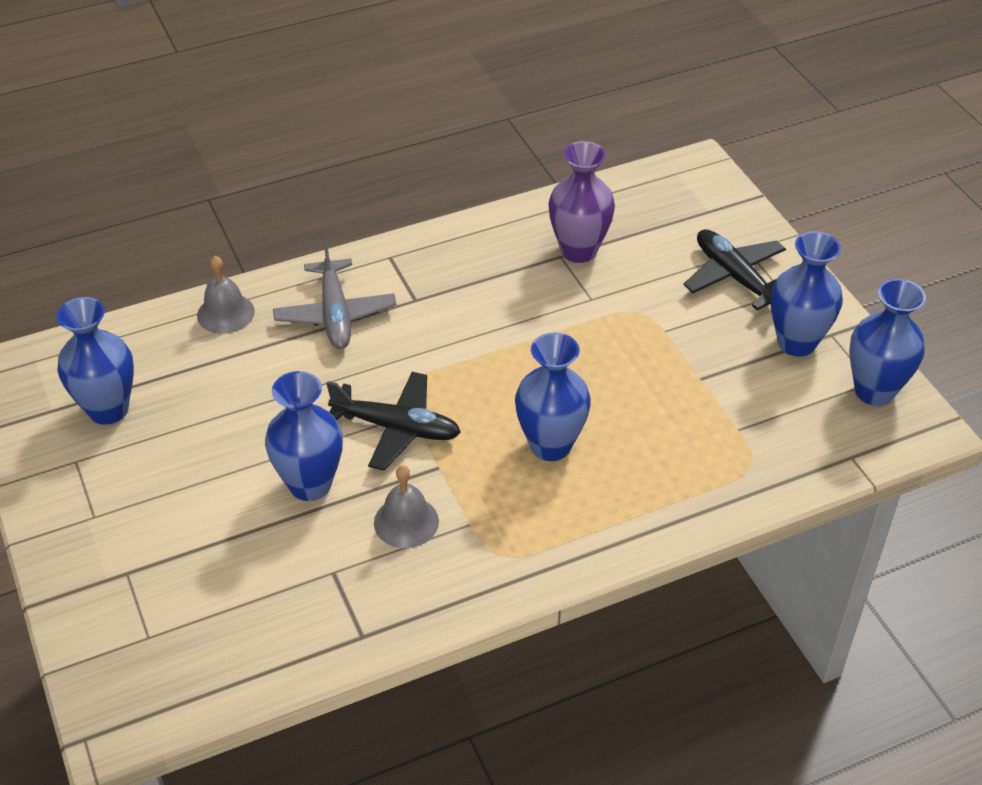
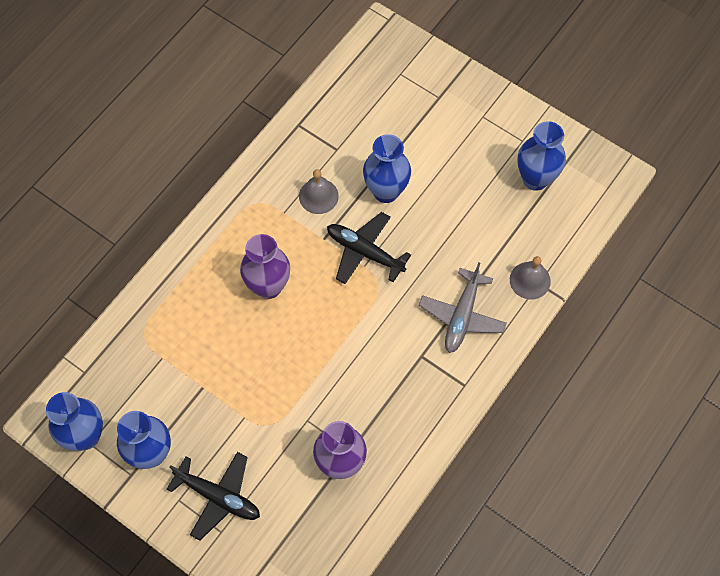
camera: 150 degrees right, 20 degrees up
grey plane [273,240,396,349] -> grey plane turned 120 degrees counterclockwise [419,262,507,353]
black plane [326,372,461,470] -> black plane turned 45 degrees clockwise [327,212,411,284]
blue vase [515,332,591,461] -> purple vase [240,234,290,299]

